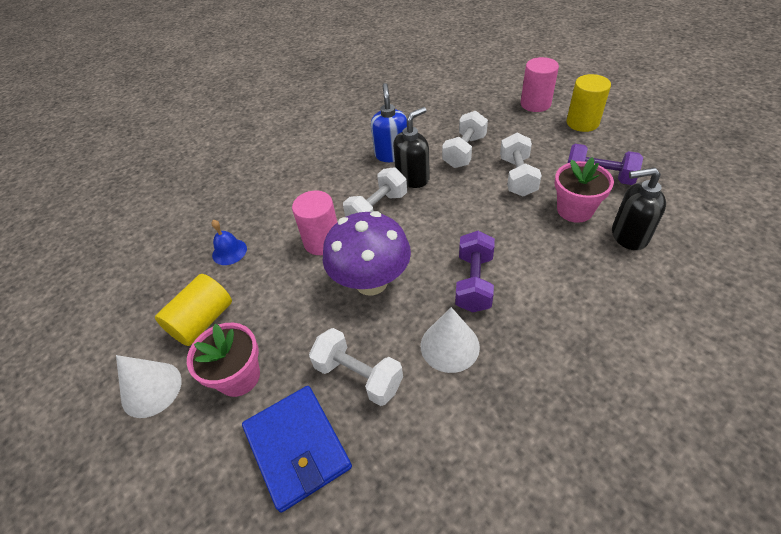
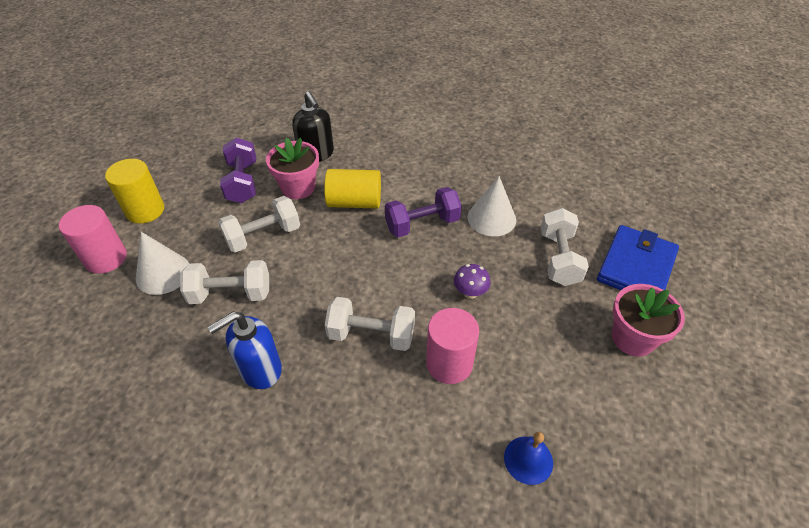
camera: 125 degrees left, 0 degrees up
white cone [116,355,182,418] -> white cone moved to [136,232,189,295]
yellow cylinder [155,274,232,346] -> yellow cylinder moved to [324,169,381,209]
purple mushroom [323,211,411,296] -> purple mushroom [454,264,491,299], size x0.42
black soap dispenser [393,107,430,188] -> none

